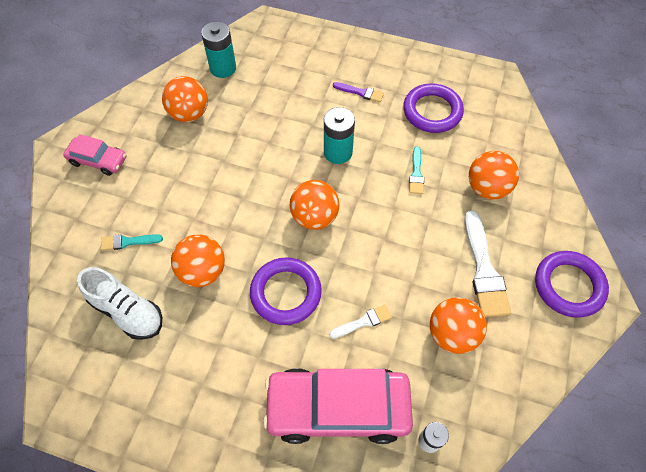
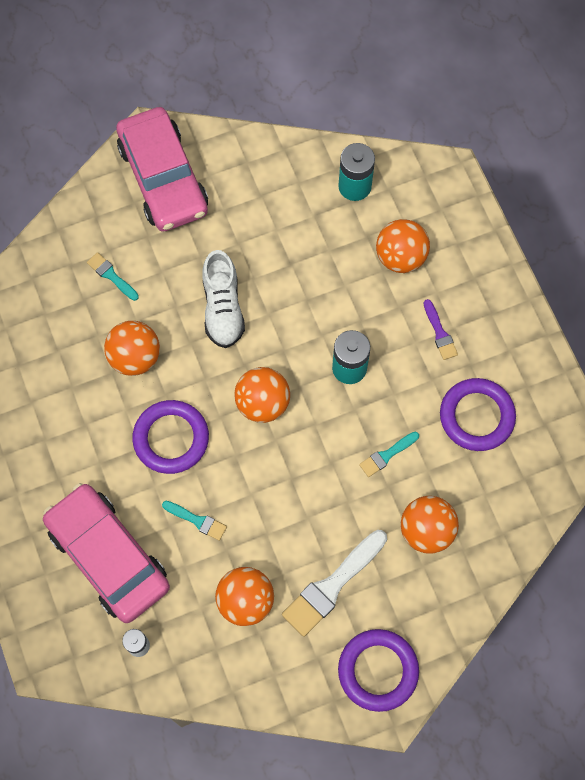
camera: 50 degrees right, 10 degrees up
pink car [63,134,127,176] -> pink car [116,107,208,232], size x1.92
white shoe [77,267,162,340] -> white shoe moved to [202,250,245,348]
orange ball [162,76,208,122] -> orange ball moved to [376,219,430,273]
white brush [329,304,392,338] -> turquoise brush [162,501,227,541]

